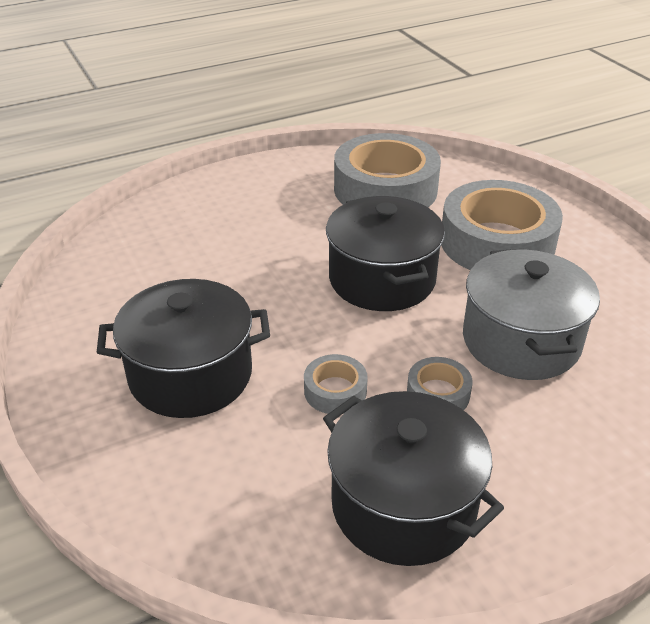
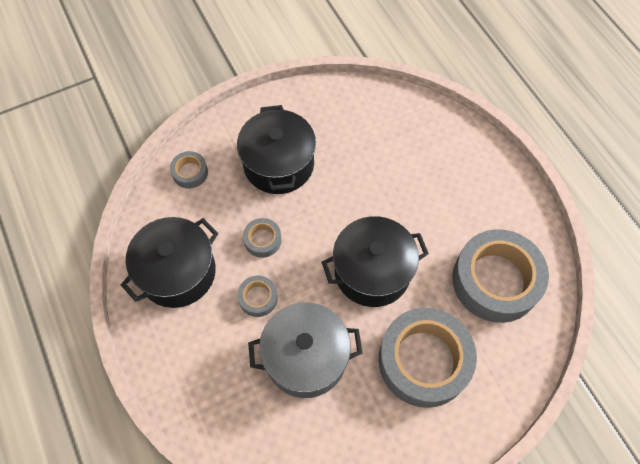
camera: 90 degrees right, 25 degrees up
none -> grey tape [170,151,208,188]

